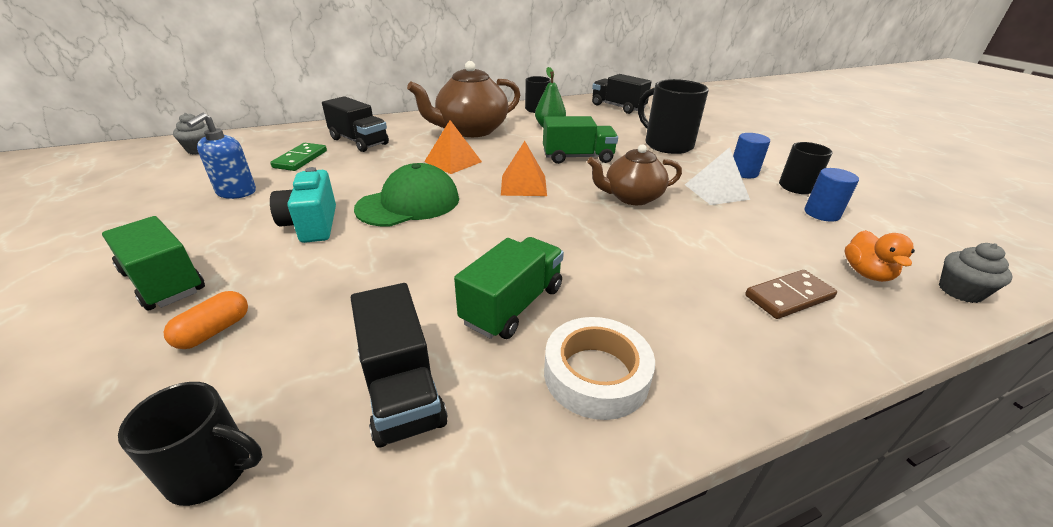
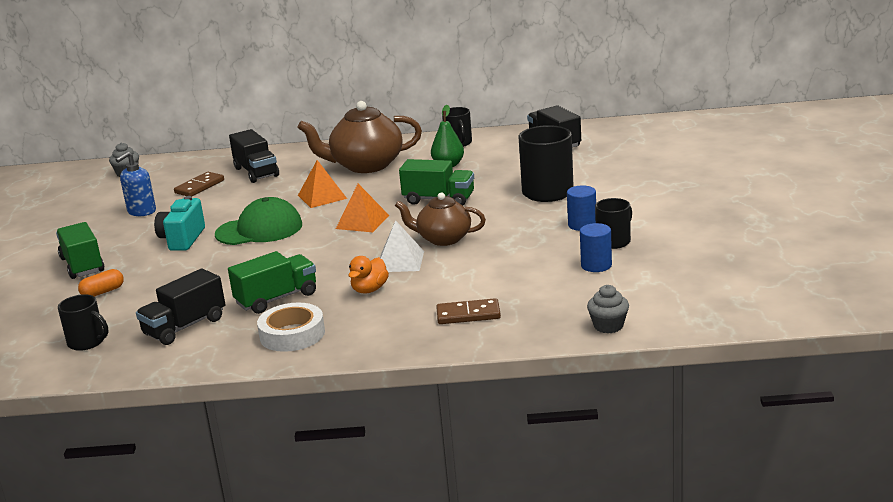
camera: 25 degrees right, 10 degrees down
green domino [270,143,327,171] -> brown domino [174,172,224,196]
black truck [351,283,448,448] -> black truck turned 45 degrees clockwise [136,268,225,345]
white pyramid [685,147,750,205] -> white pyramid moved to [380,220,424,272]
orange duck [844,230,915,282] -> orange duck moved to [349,256,389,293]

